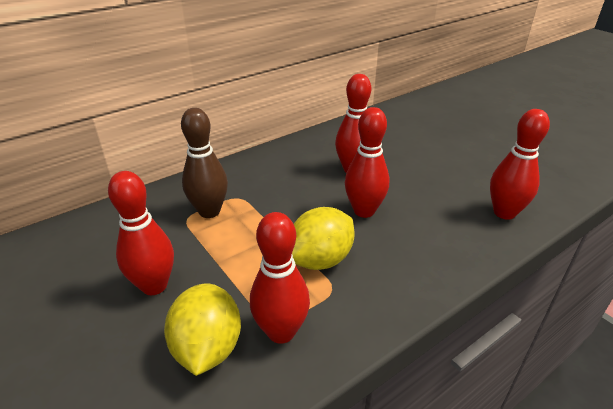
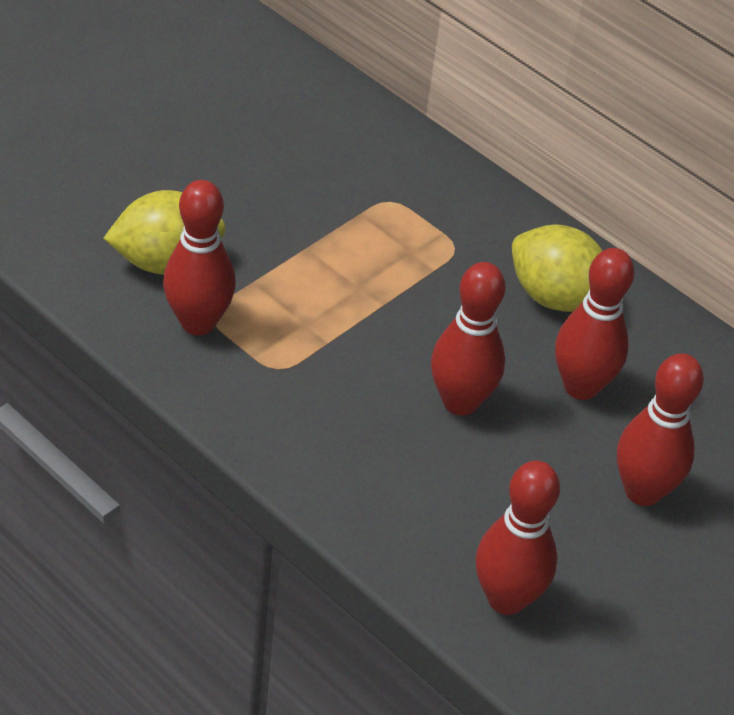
camera: 75 degrees right, 10 degrees up
red bowling pin [108,171,174,295] -> red bowling pin moved to [617,353,704,506]
brown bowling pin [181,108,228,218] -> none
yellow lemon [292,207,355,270] -> yellow lemon moved to [512,224,603,312]

